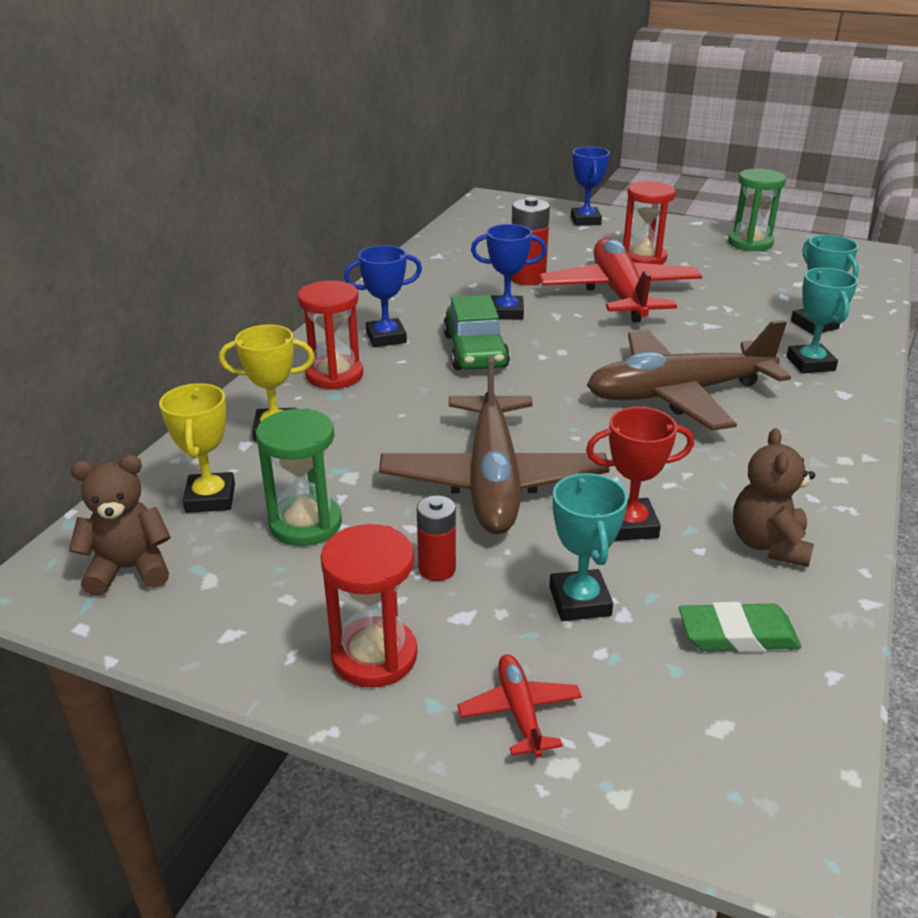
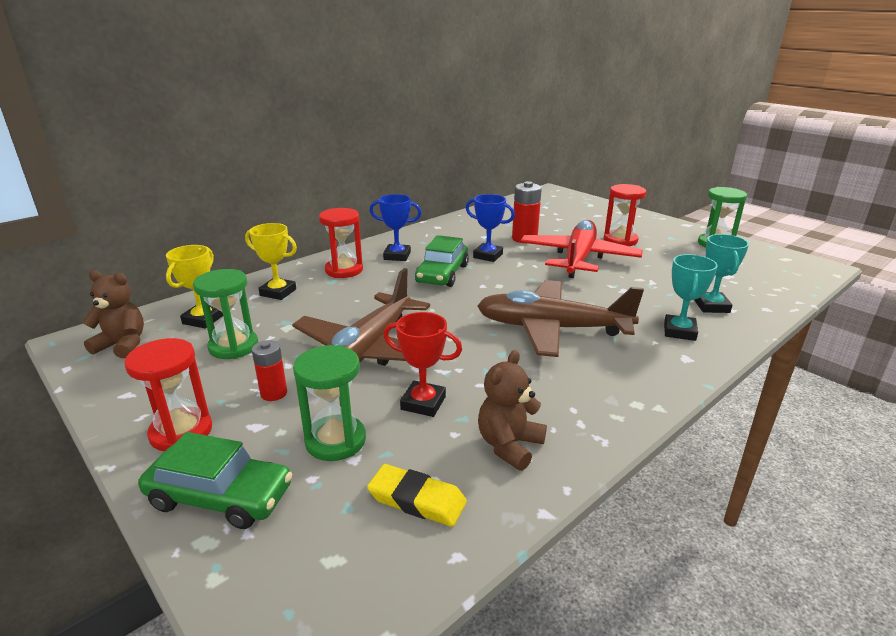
camera: 25 degrees right, 5 degrees down
red plane [457,654,582,758] -> green car [138,432,293,529]
turquoise trophy [549,473,628,621] -> green hourglass [293,345,366,461]
blue trophy [571,147,610,226] -> none
green eraser [679,602,801,652] -> yellow eraser [367,464,467,527]

